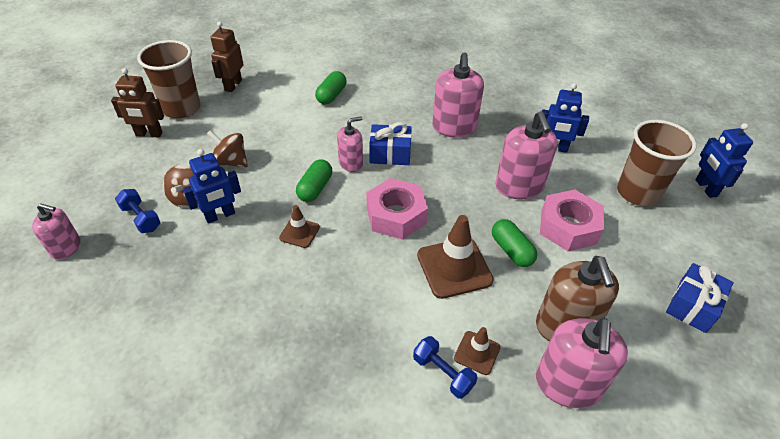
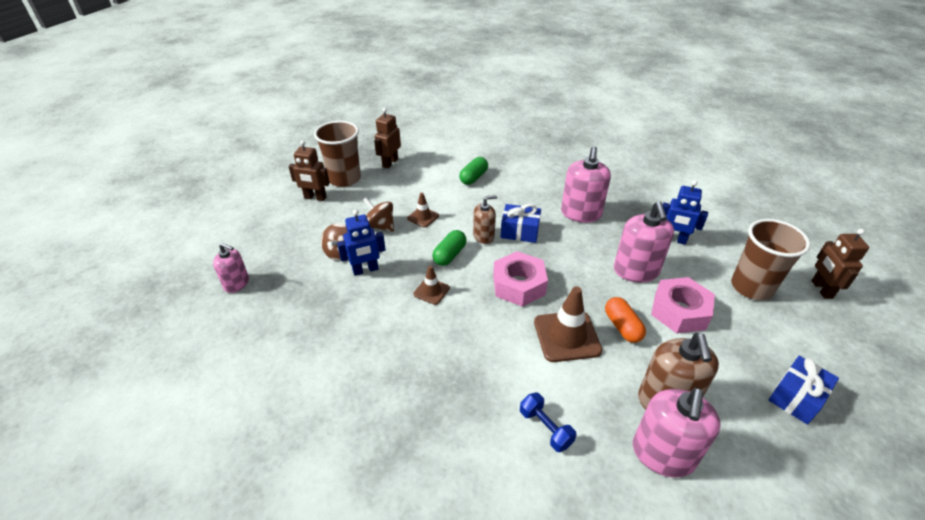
camera: 10 degrees right, 5 degrees down
blue dumbbell [115,189,161,233] -> none
pink soap dispenser [337,116,363,172] -> brown soap dispenser [473,195,497,244]
brown traffic cone [454,327,500,375] -> brown traffic cone moved to [407,193,439,228]
green capsule [492,219,537,267] -> orange capsule [605,297,646,343]
blue robot [695,123,753,198] -> brown robot [811,229,869,299]

